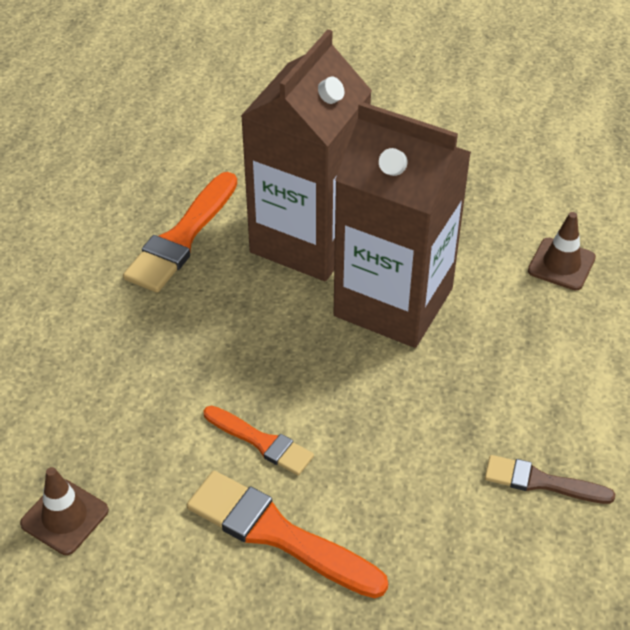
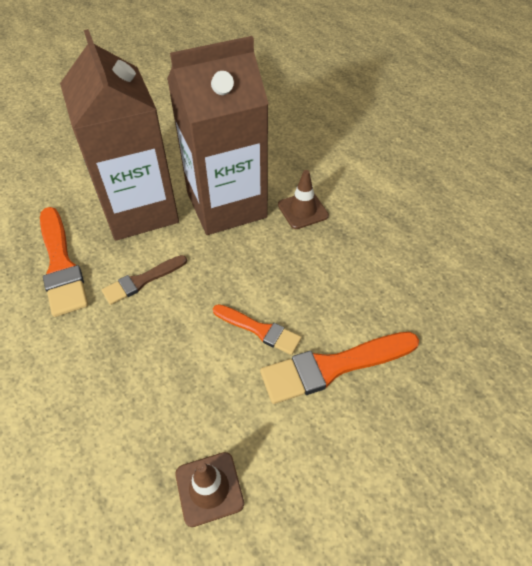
camera: 50 degrees left, 5 degrees up
orange brush [204,406,314,476] -> orange brush turned 45 degrees clockwise [213,304,302,355]
brown brush [485,455,615,504] -> brown brush moved to [102,255,187,305]
brown traffic cone [528,212,596,290] -> brown traffic cone moved to [278,170,329,229]

